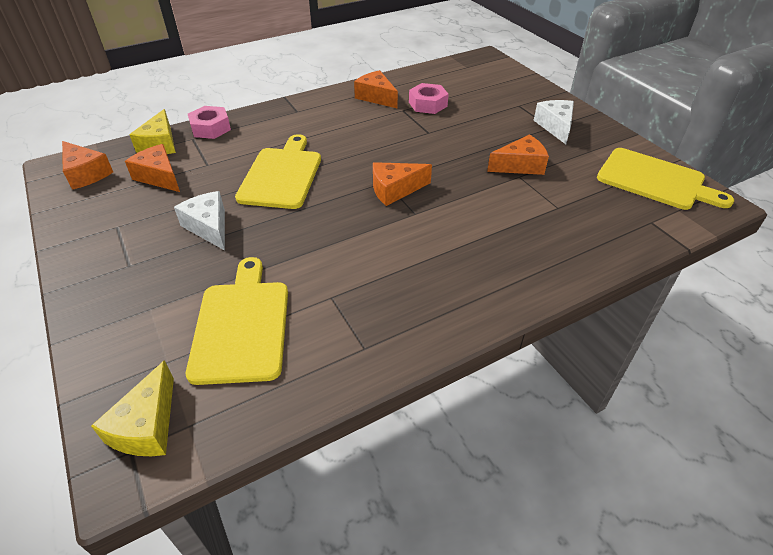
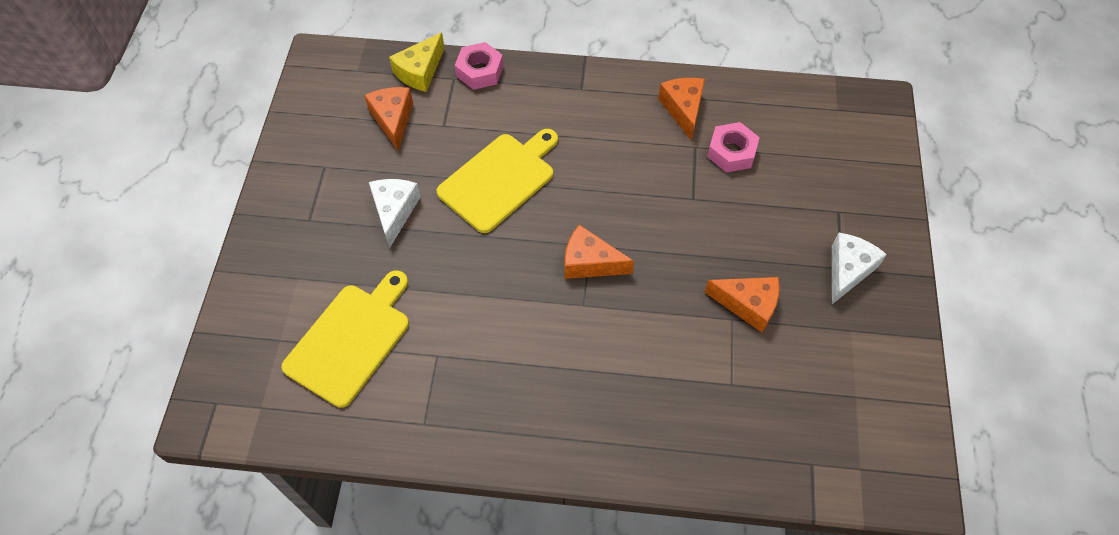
camera: 35 degrees right, 15 degrees up
orange cheese [62,141,113,190] -> none
yellow cheese [91,360,174,456] -> none
yellow cutting board [597,148,734,210] -> none

